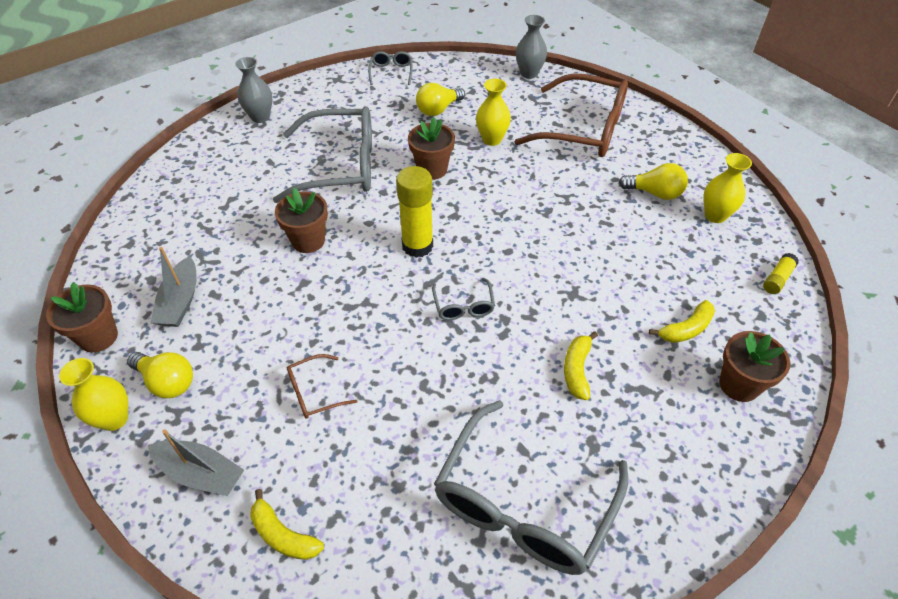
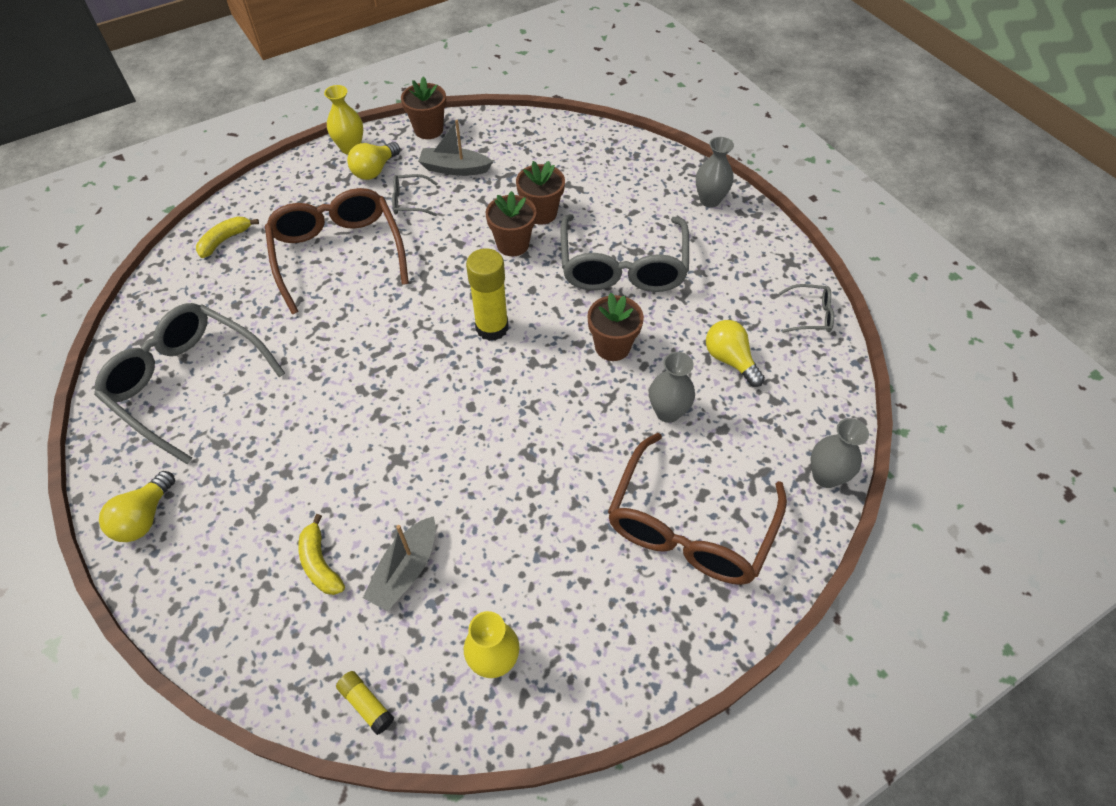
camera: 95 degrees right, 5 degrees up
grey boat [148,429,244,496] -> grey boat moved to [363,516,436,611]
brown glasses [287,354,357,419] -> brown glasses [265,188,409,314], size x2.30
grey glasses [432,278,495,320] -> grey glasses moved to [392,174,438,216]
yellow vase [476,79,511,146] -> grey vase [649,352,695,423]
yellow banana [564,331,598,400] -> none
yellow light bulb [619,163,688,200] -> yellow light bulb moved to [99,471,175,542]
brown flower pot [719,331,790,402] -> brown flower pot moved to [516,161,565,225]

